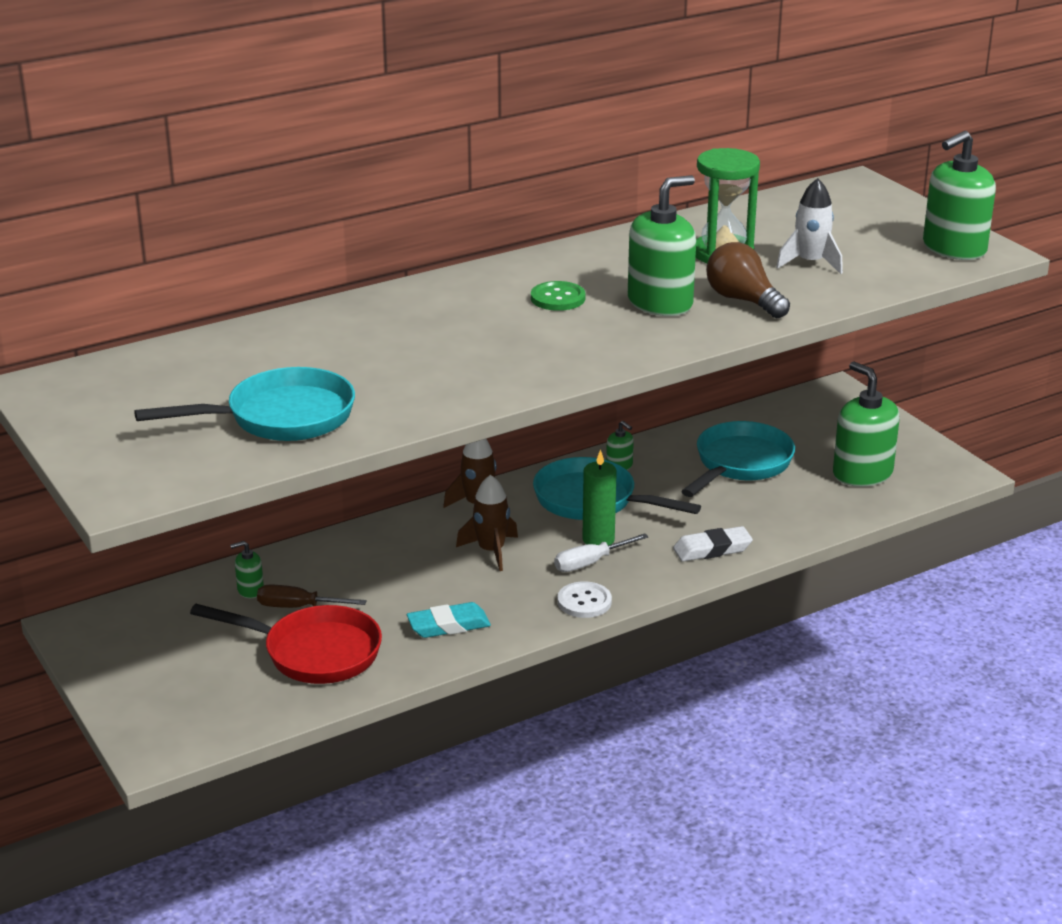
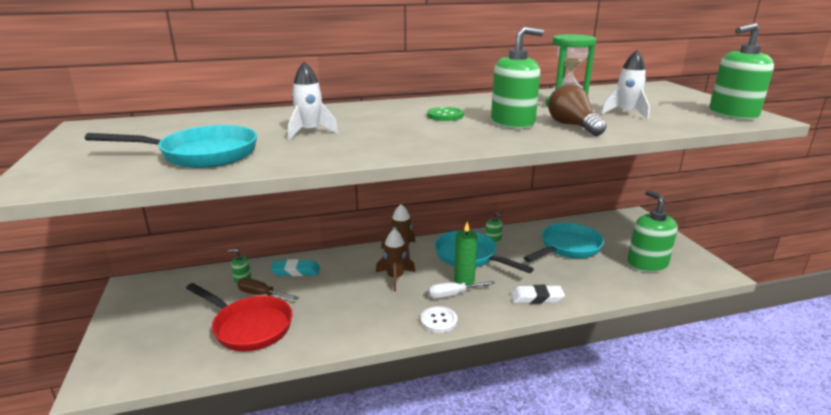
camera: 15 degrees right, 5 degrees down
turquoise eraser [407,602,491,638] -> turquoise eraser moved to [270,259,320,276]
none -> white rocket [288,62,338,140]

